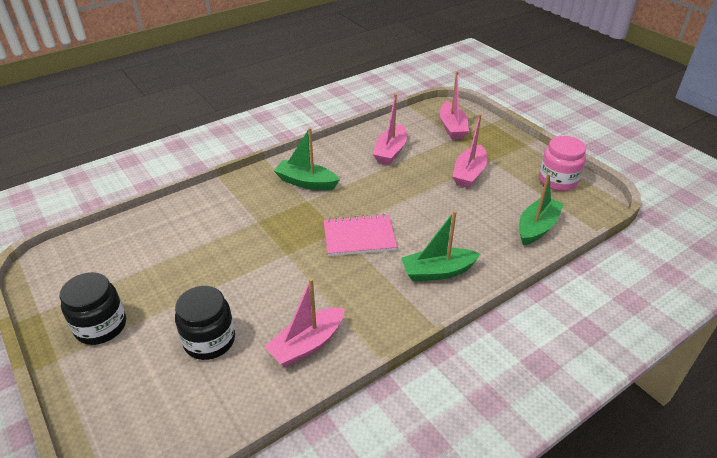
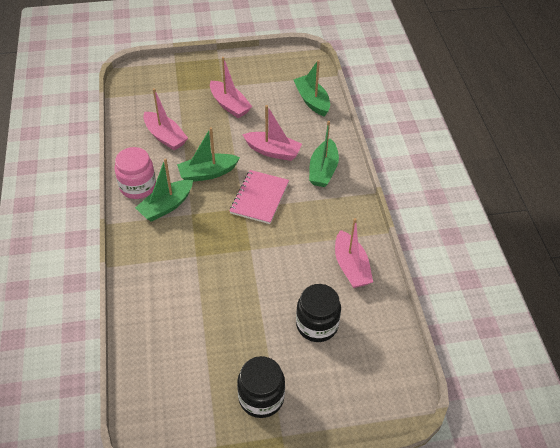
camera: 65 degrees left, 10 degrees up
pink boat [440,71,469,139] -> pink boat moved to [242,105,302,161]
pink jar [539,136,586,191] -> pink jar moved to [115,147,156,199]
none -> green boat [177,127,240,182]

